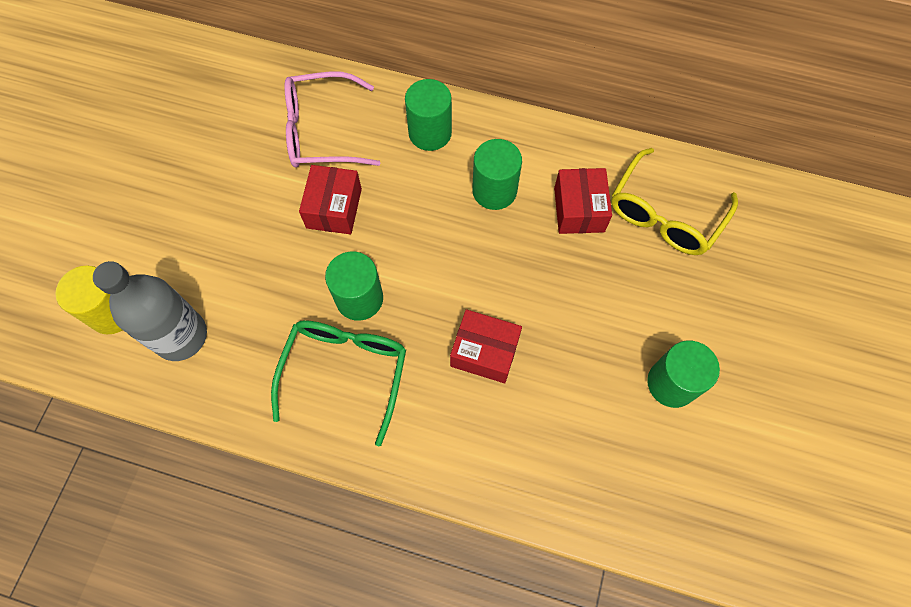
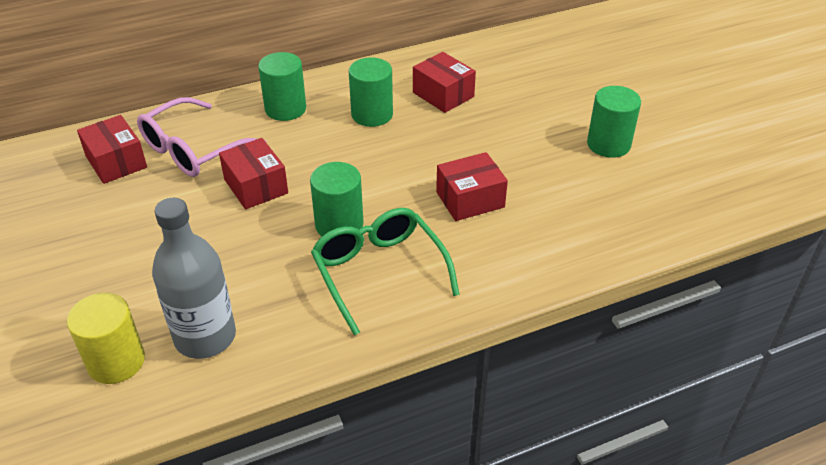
camera: 40 degrees left, 25 degrees down
yellow glasses [611,148,738,255] -> none
none -> red box [77,115,147,184]

